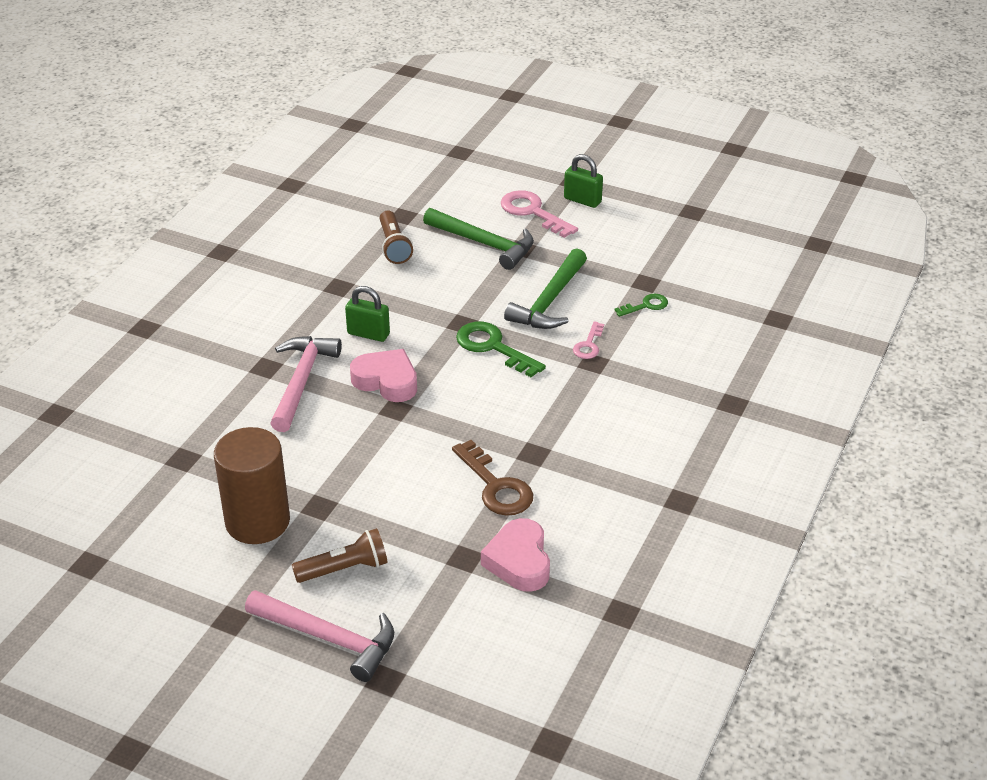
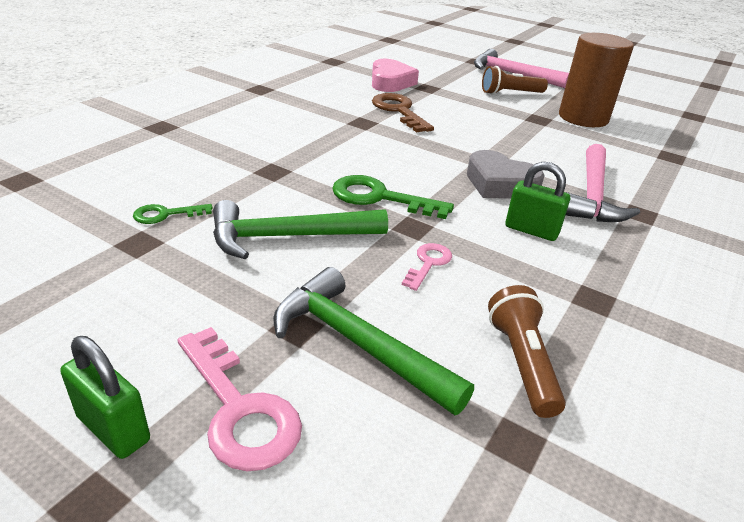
camera: 175 degrees left, 5 degrees down
pink heart [350,349,417,402] -> grey heart [467,150,545,199]
green key [456,322,546,378] -> green key turned 150 degrees clockwise [332,175,454,219]
green hammer [504,248,587,329] -> green hammer turned 135 degrees counterclockwise [213,200,388,259]
pink key [573,321,604,359] -> pink key moved to [402,243,452,291]

